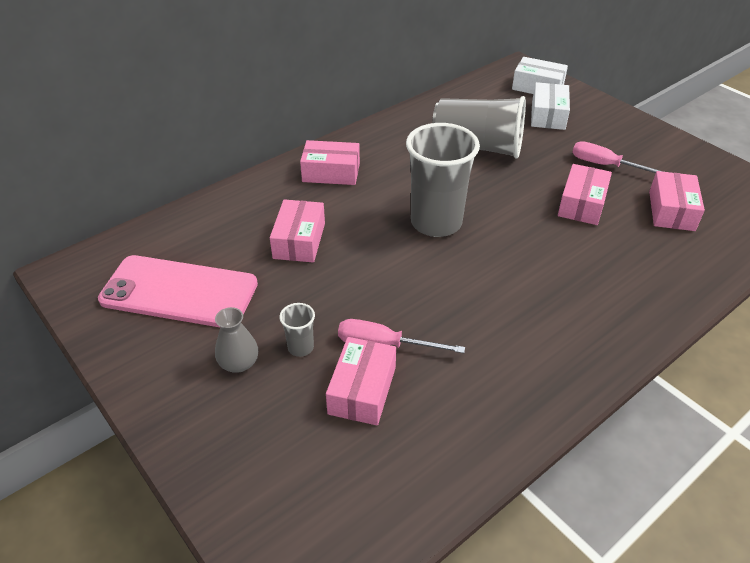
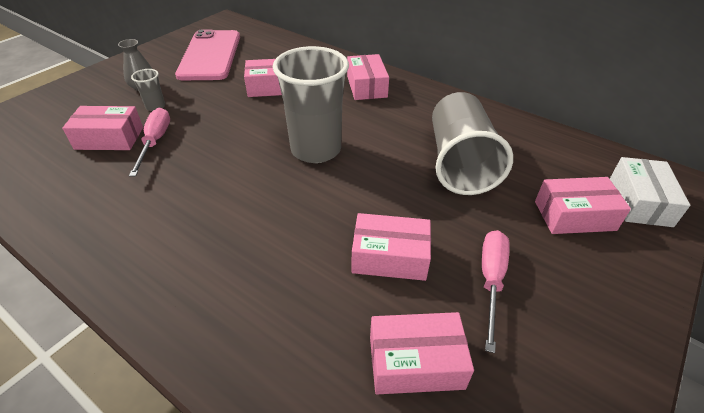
camera: 75 degrees right, 0 degrees up
white box [531,82,570,130] -> pink box [535,177,631,234]

